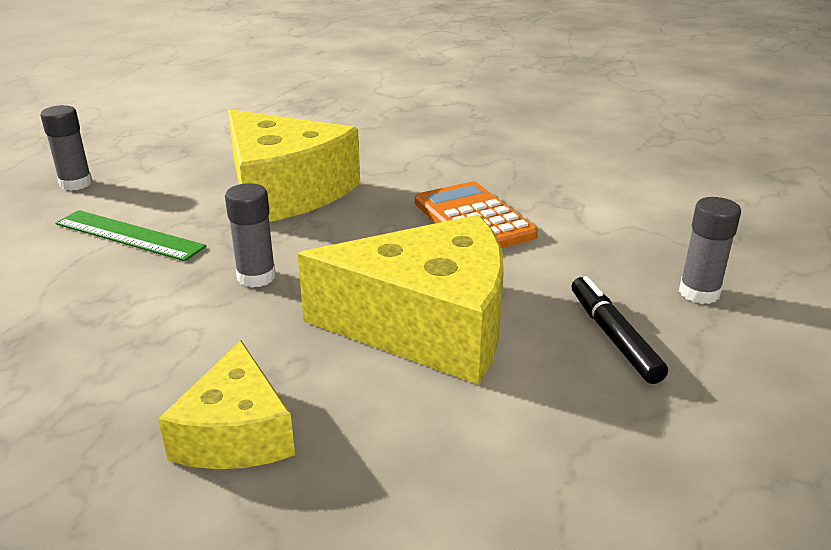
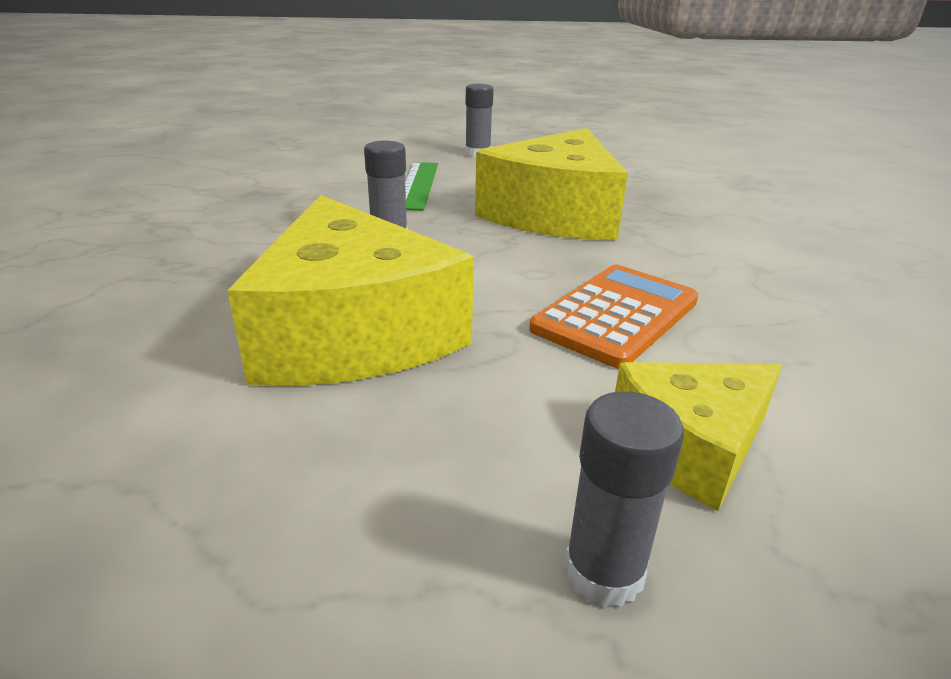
camera: 65 degrees right, 0 degrees up
yellow cheese [158,341,295,469] -> yellow cheese moved to [615,362,782,511]
black marker [572,276,668,384] -> none

